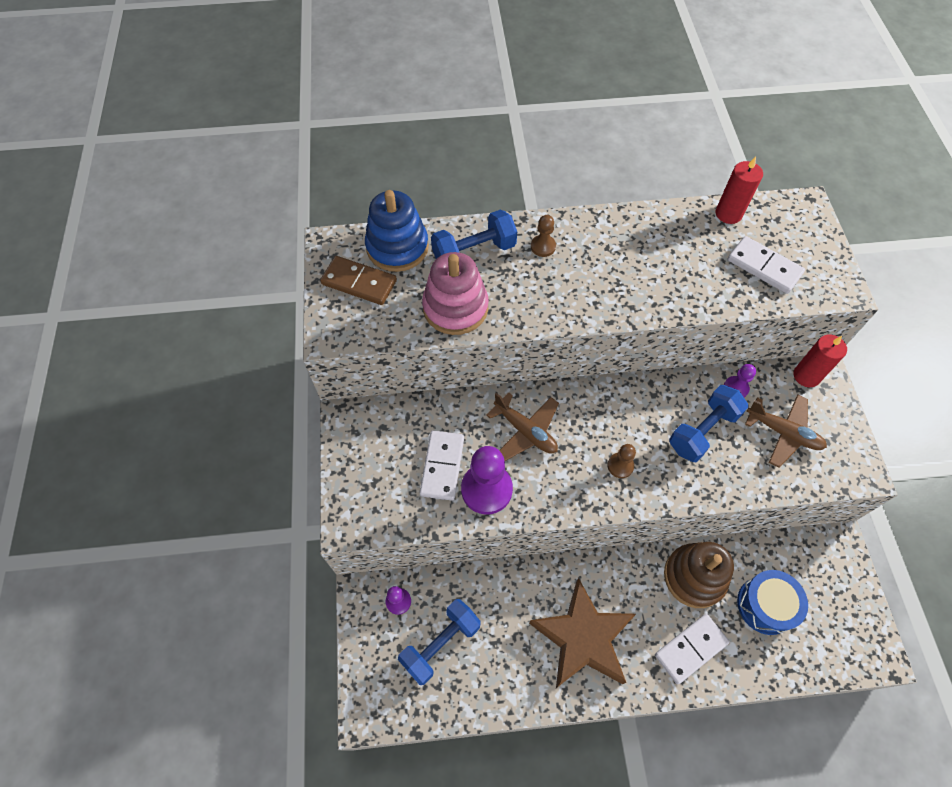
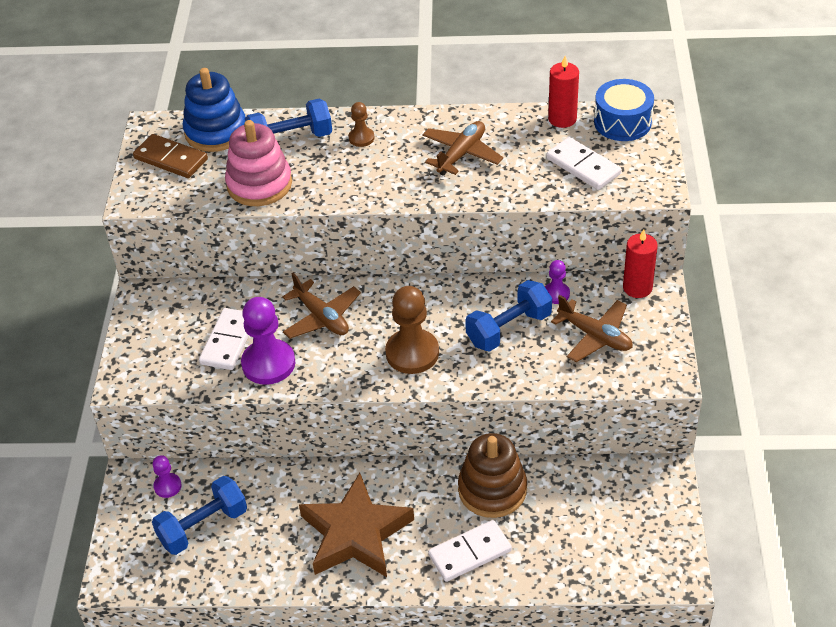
camera: 10 degrees right, 15 degrees down
brown pawn [608,444,636,478] -> brown pawn [385,286,439,374], size x1.94
blue drum [737,570,808,635] -> blue drum moved to [594,79,654,141]
none -> brown plane [422,121,503,176]

